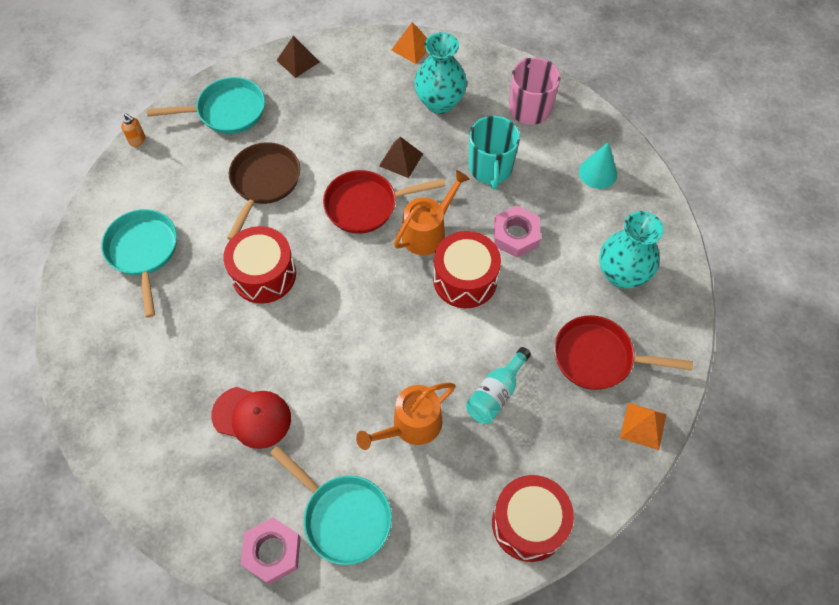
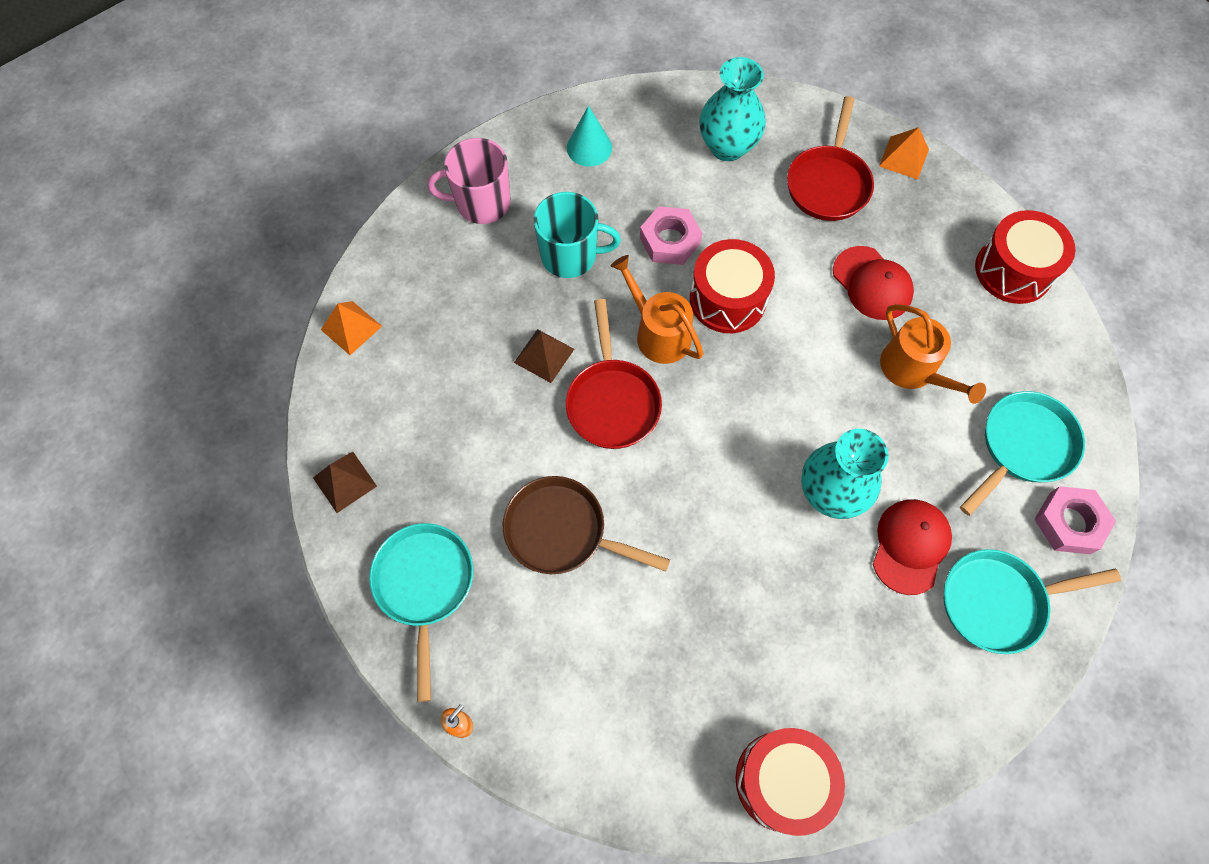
camera: 85 degrees left, 5 degrees up
turquoise pan [101,209,177,318] -> turquoise pan moved to [943,549,1121,654]
red drum [223,226,296,304] -> red drum moved to [735,728,845,836]
turquoise vase [414,32,467,114] -> turquoise vase moved to [801,429,888,519]
turquoise bottle [466,347,531,424] -> red cap [833,246,914,320]

